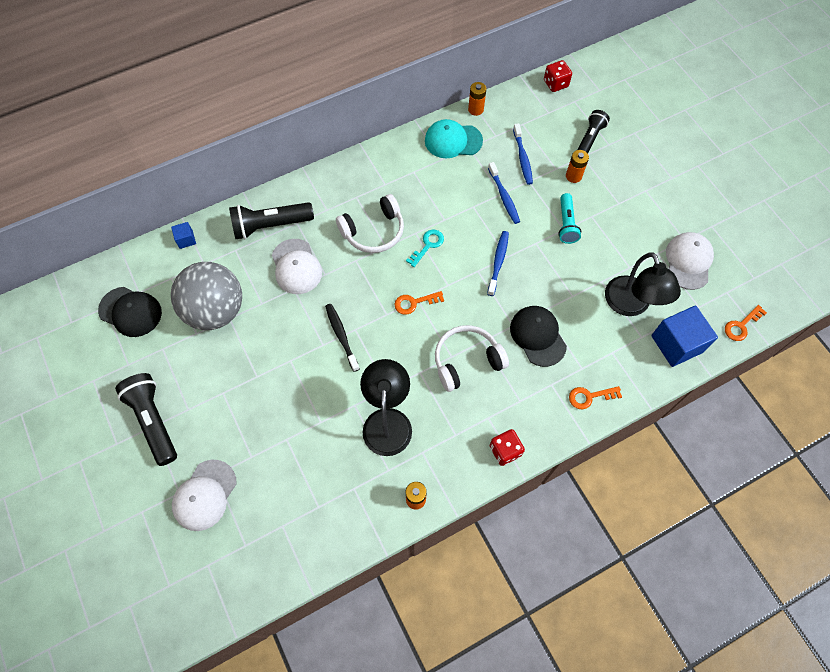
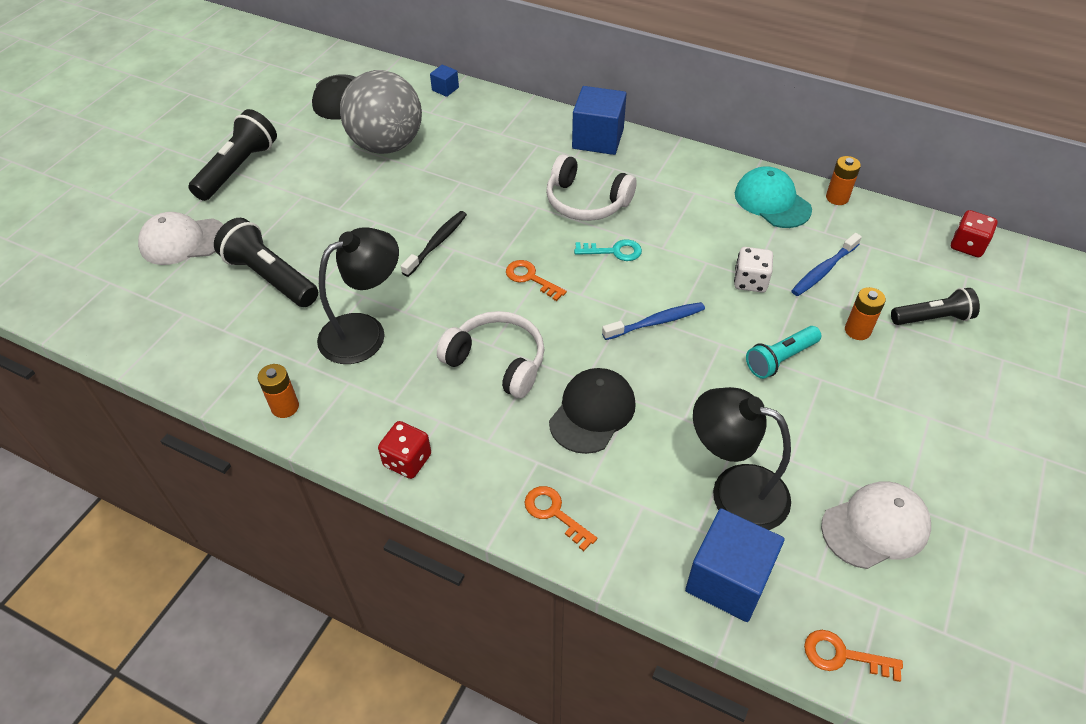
camera: 55 degrees right, 15 degrees down
black flashlight [229,202,314,239] -> black flashlight moved to [214,218,318,307]
white cap [272,239,322,294] -> none
blue toothbrush [488,162,520,224] -> white dice [734,247,773,292]
black lamp [605,253,681,316] -> black lamp turned 75 degrees clockwise [693,387,791,530]
none -> blue cube [572,86,626,155]

